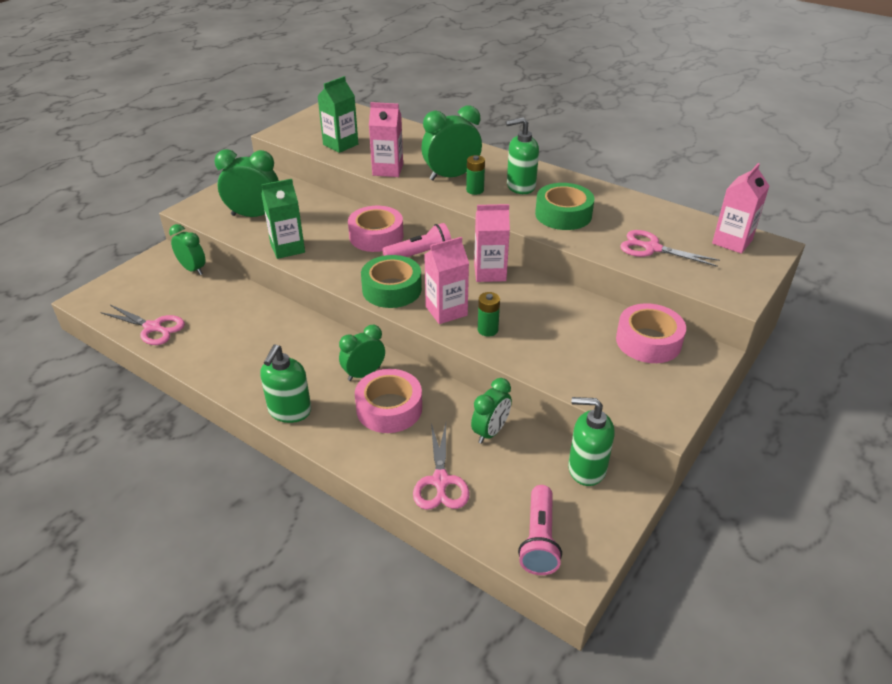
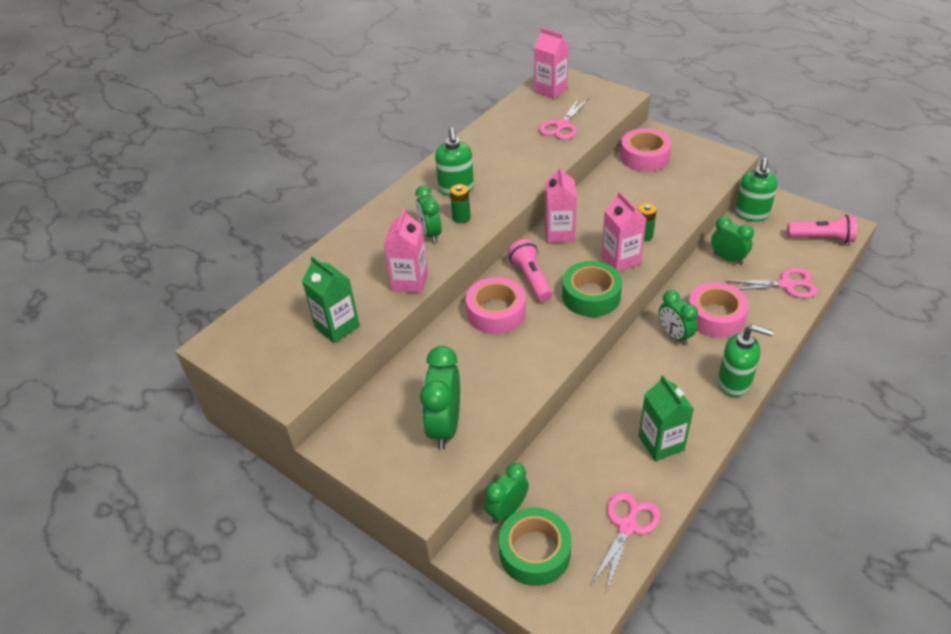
camera: 85 degrees left, 5 degrees up
green carton [261,179,305,259] -> green carton moved to [639,375,694,461]
green clock [421,105,482,181] -> green clock [415,185,442,243], size x0.65
green tape [535,183,595,230] -> green tape moved to [499,508,571,586]

